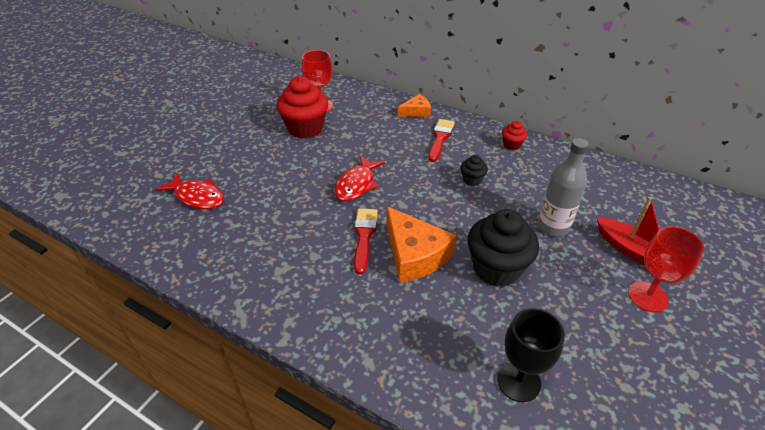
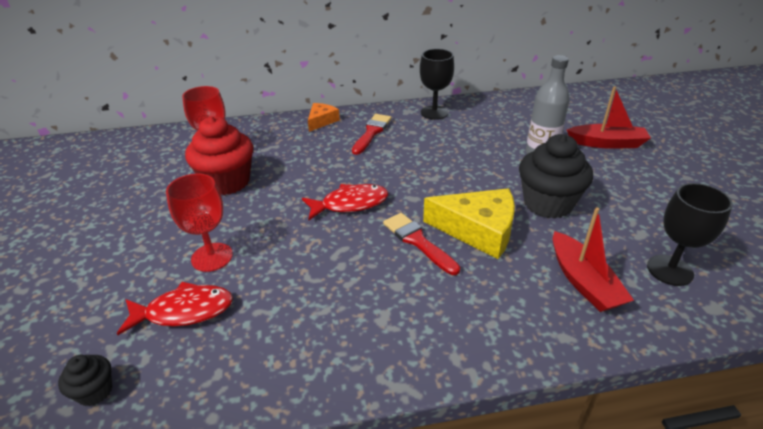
camera: 40 degrees left, 5 degrees down
red fish [334,155,385,201] -> red fish turned 90 degrees counterclockwise [302,184,388,221]
orange cheese [387,206,456,283] -> yellow cheese [423,188,515,259]
red brush [428,119,455,162] -> red brush turned 45 degrees clockwise [352,114,391,155]
black cupcake [460,155,488,186] -> black cupcake moved to [58,355,112,406]
red cupcake [502,121,527,150] -> black goblet [420,49,454,120]
red goblet [628,226,704,312] -> red goblet moved to [166,174,233,272]
none -> red boat [553,208,634,312]

